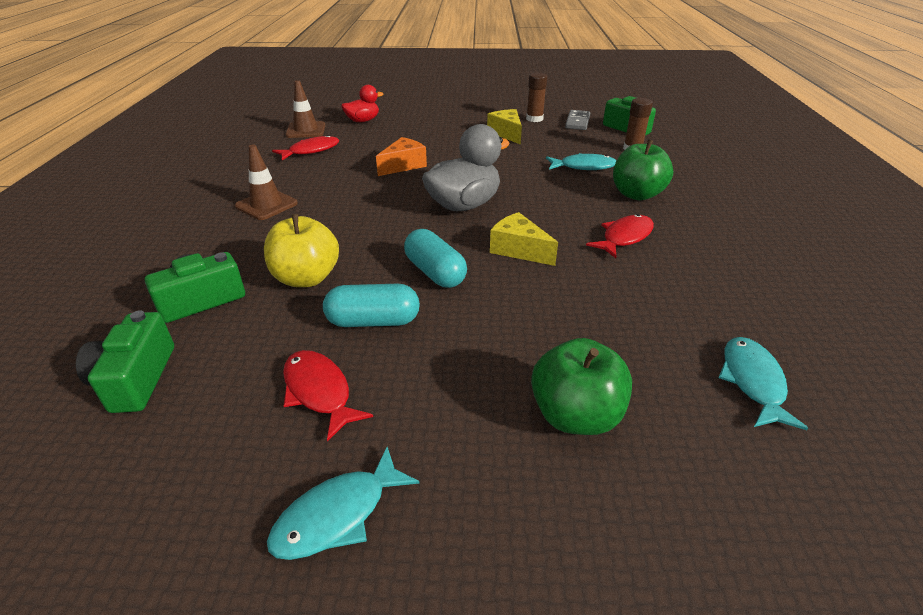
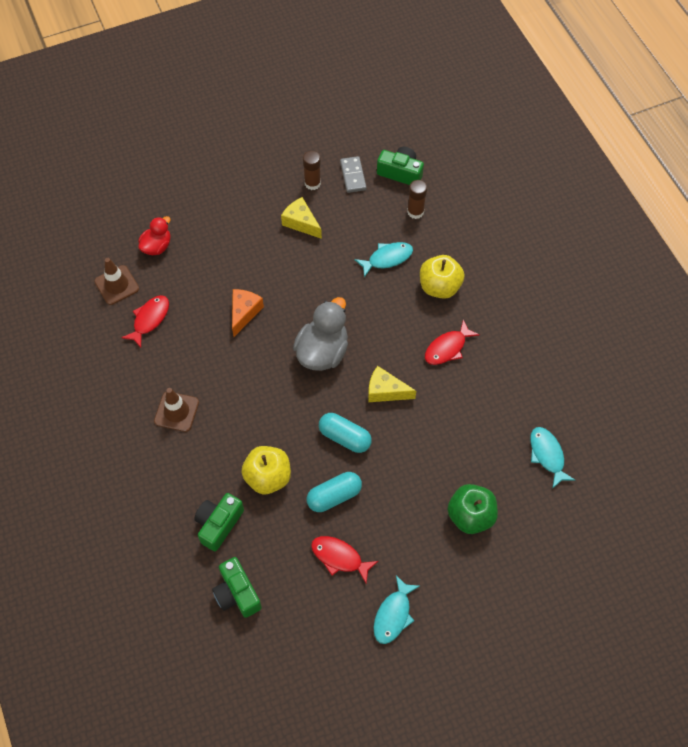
camera: 25 degrees left, 25 degrees up
red fish [586,214,654,258] -> red fish turned 150 degrees counterclockwise [425,319,479,365]
green apple [613,140,673,200] -> yellow apple [420,255,465,299]

